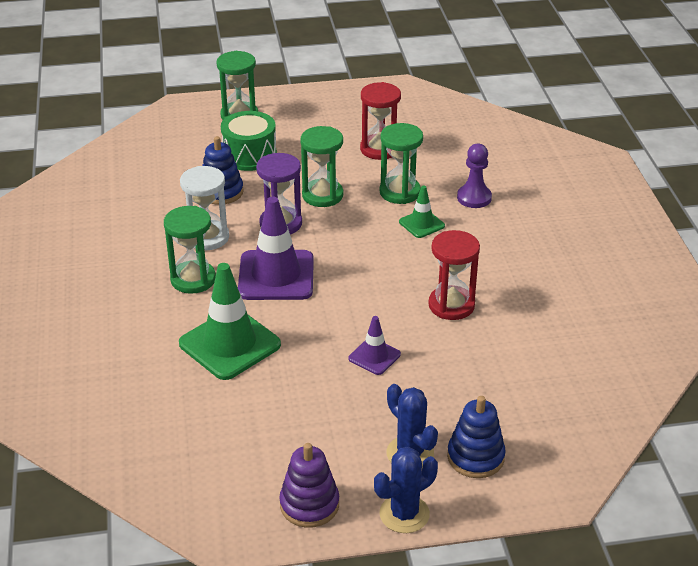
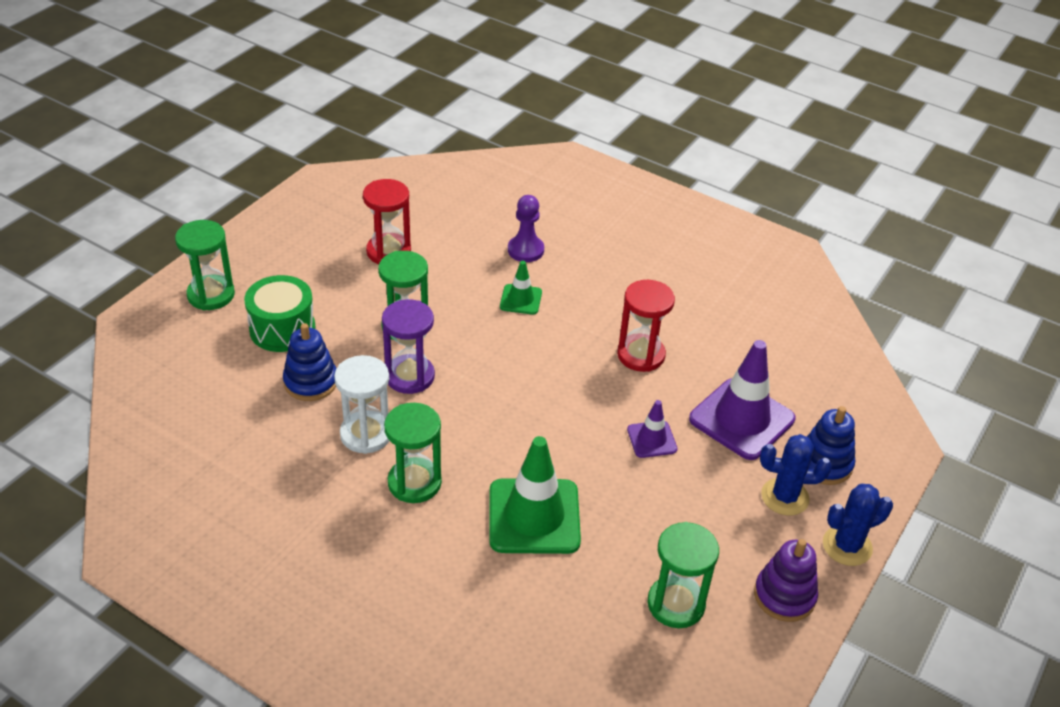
camera: 50 degrees left, 5 degrees up
purple traffic cone [238,197,314,300] -> purple traffic cone moved to [689,340,795,460]
blue cactus [374,447,438,533] -> blue cactus turned 60 degrees clockwise [823,484,893,566]
green hourglass [379,123,423,204] -> green hourglass moved to [647,522,719,628]

